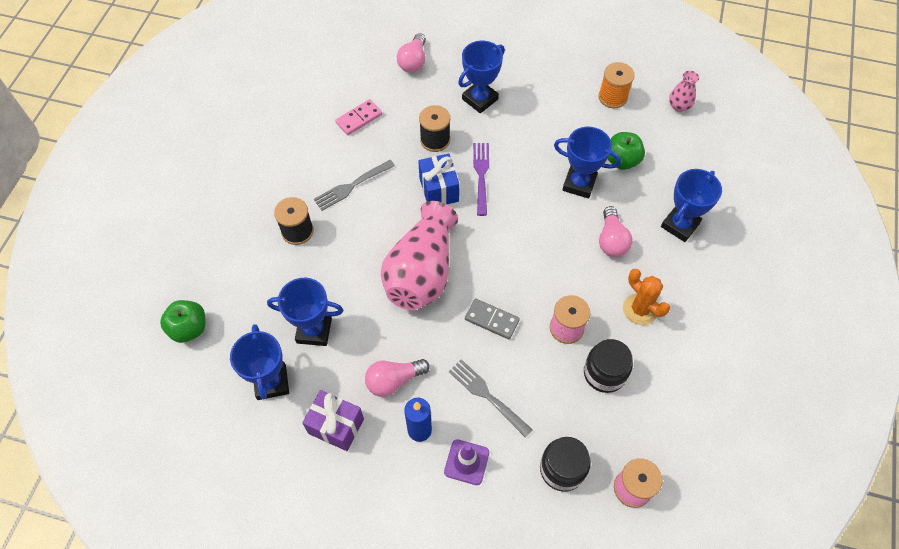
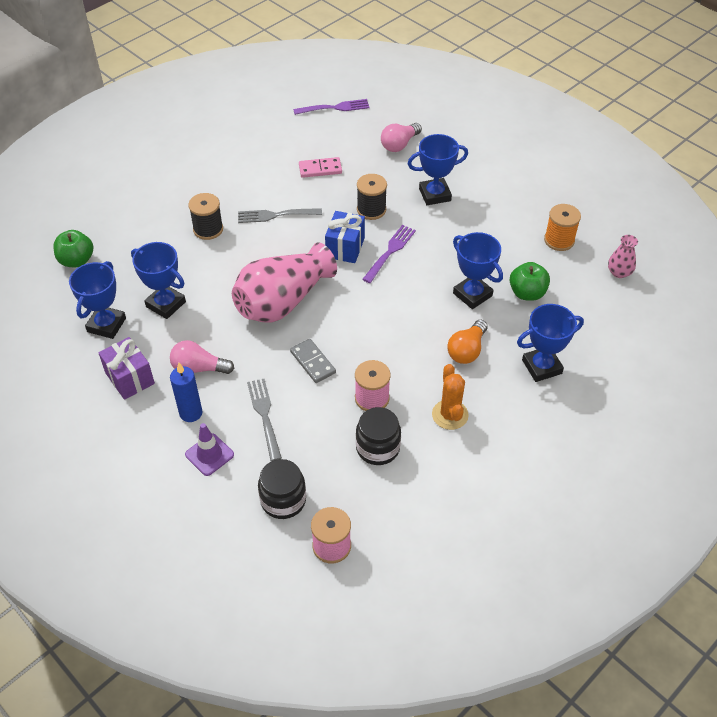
camera: 30 degrees right, 10 degrees down
pink light bulb [599,206,633,257] -> orange light bulb [447,320,488,364]
none -> purple fork [293,99,370,115]

